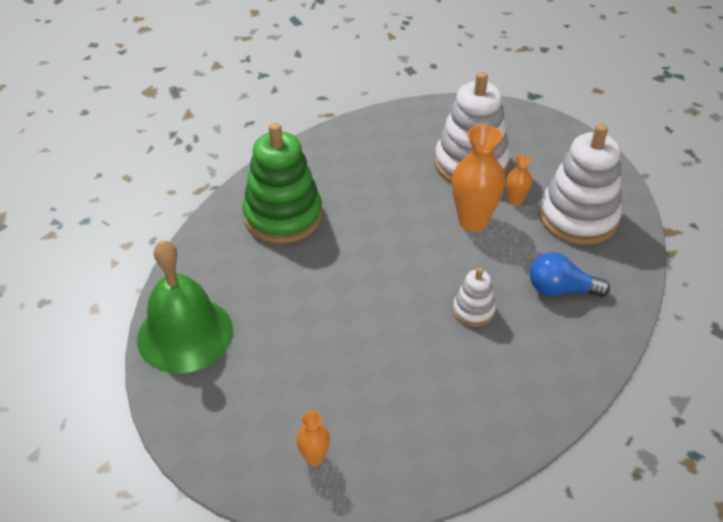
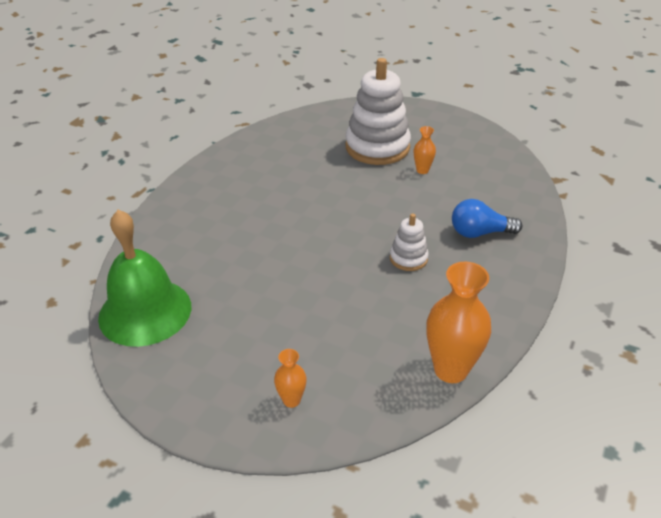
camera: 10 degrees left, 5 degrees down
green stacking toy [242,122,322,244] -> none
orange vase [452,125,505,232] -> orange vase moved to [426,262,491,383]
white stacking toy [539,124,622,245] -> none

